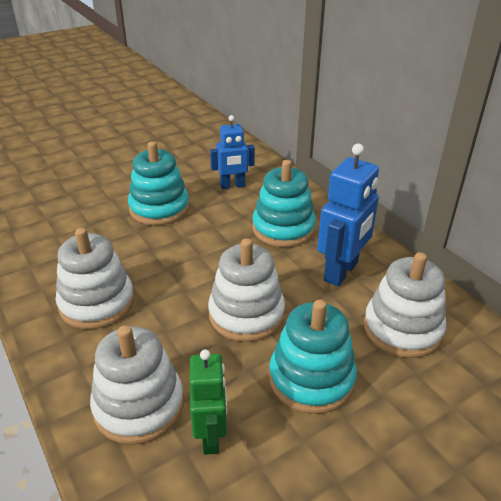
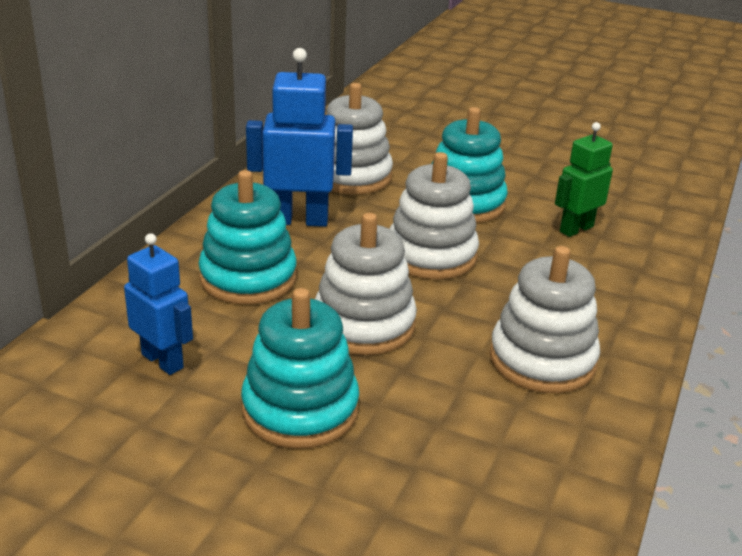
camera: 125 degrees left, 5 degrees down
white stacking toy [90,325,184,445] -> white stacking toy moved to [315,213,417,355]

